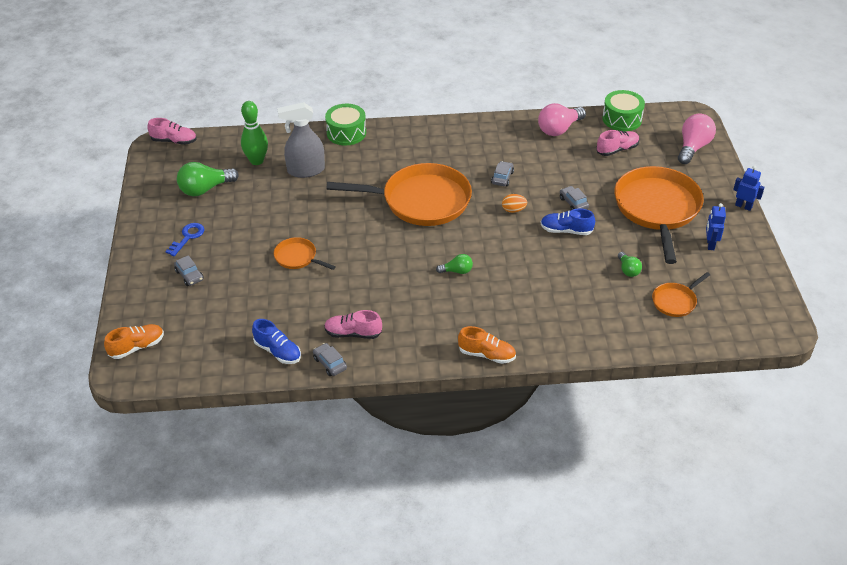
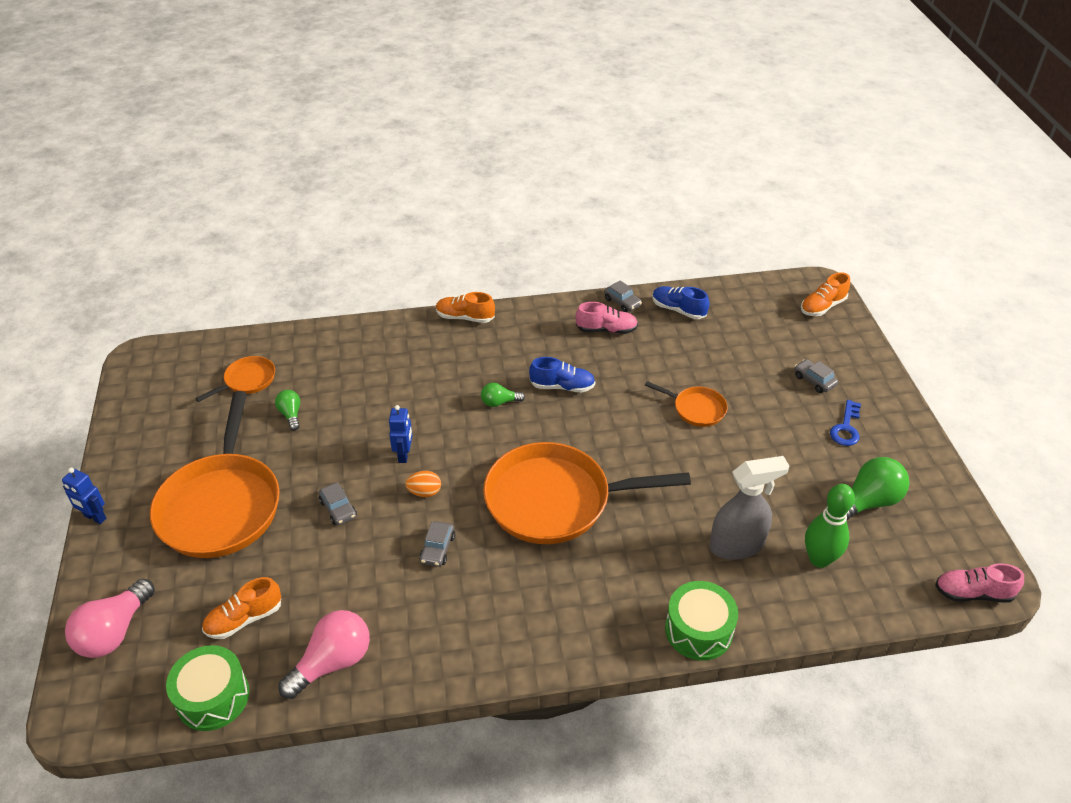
camera: 175 degrees right, 0 degrees up
blue shoe [541,209,595,235] -> blue shoe moved to [529,357,595,393]
pink shoe [596,130,640,156] -> orange shoe [202,577,281,639]
blue robot [706,203,726,250] -> blue robot moved to [389,405,413,463]

